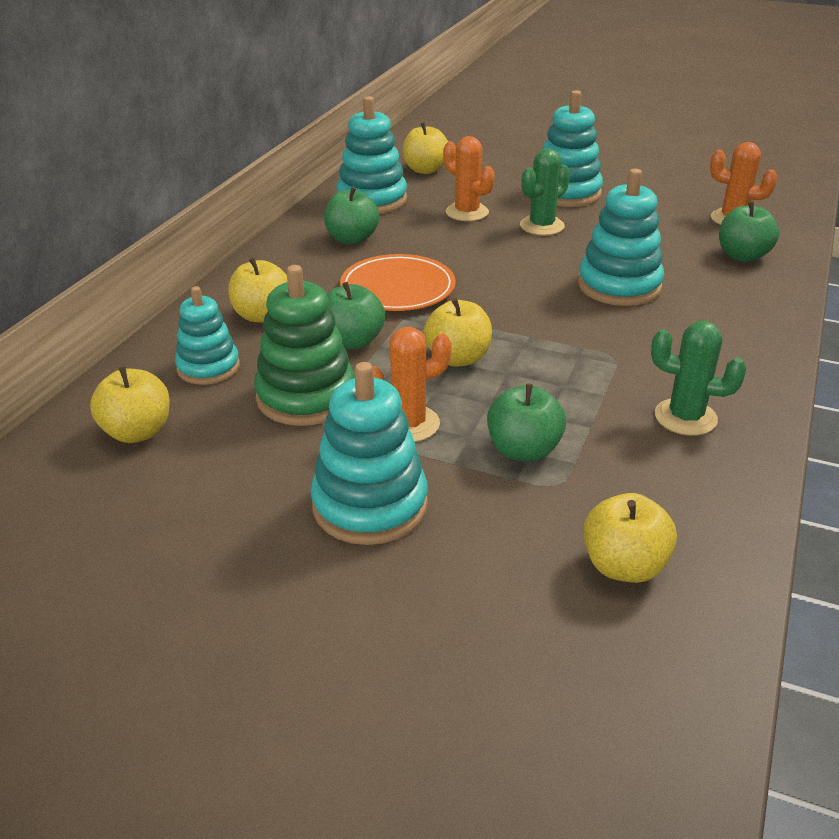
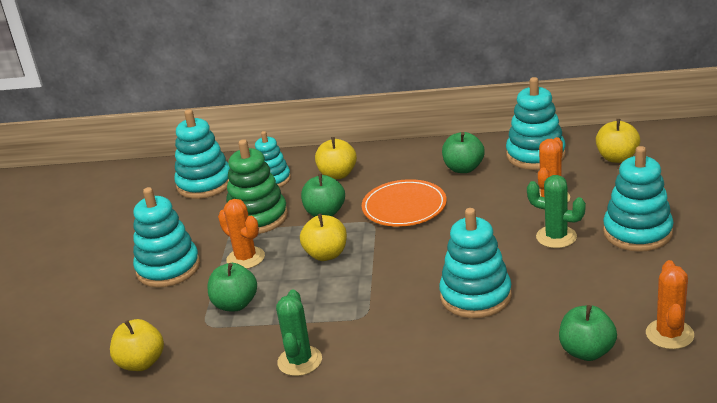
camera: 75 degrees right, 5 degrees down
yellow apple [90,366,170,443] -> turquoise stacking toy [174,109,230,199]

